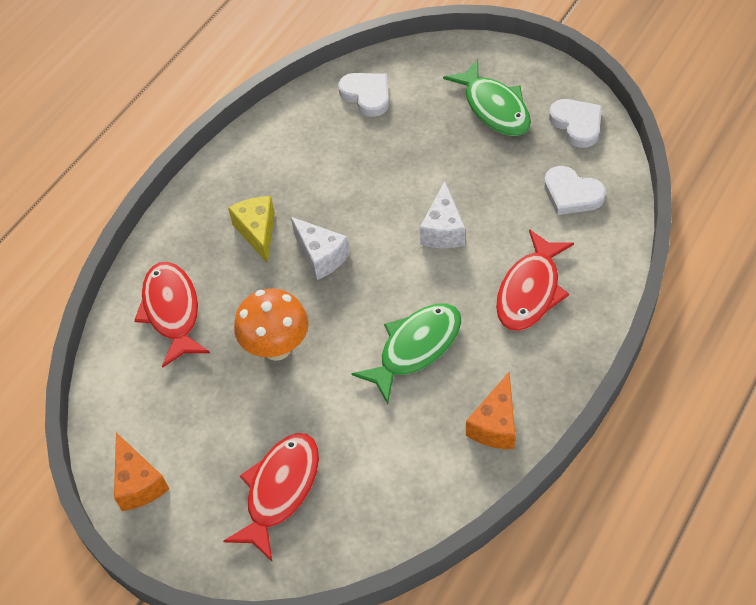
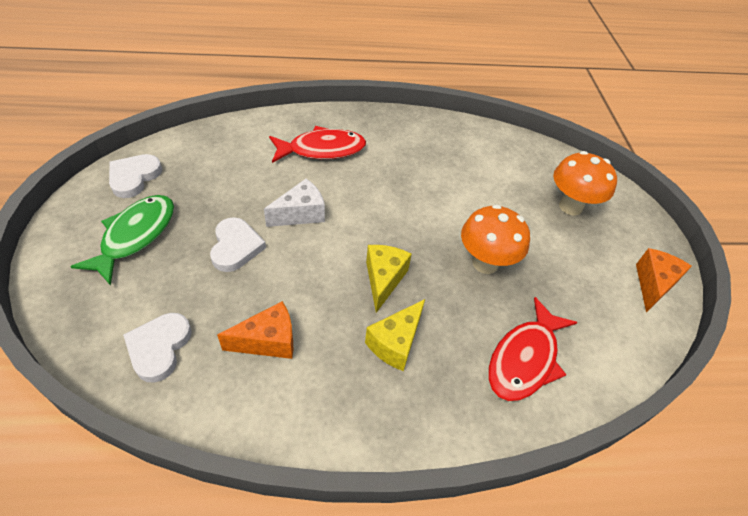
camera: 135 degrees left, 5 degrees down
red fish [223,433,319,561] -> orange mushroom [553,151,617,216]
white cheese [291,217,350,280] -> yellow cheese [366,245,412,313]
green fish [351,304,461,404] -> none
orange cheese [466,372,515,449] -> orange cheese moved to [217,301,293,359]
white heart [544,166,606,215] -> white heart moved to [210,217,266,272]

